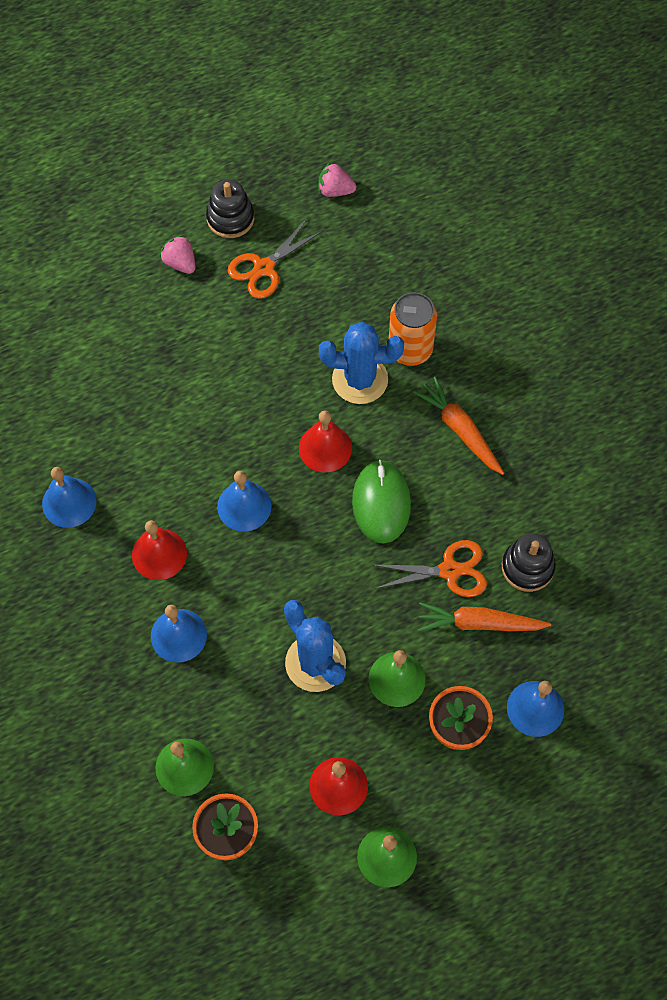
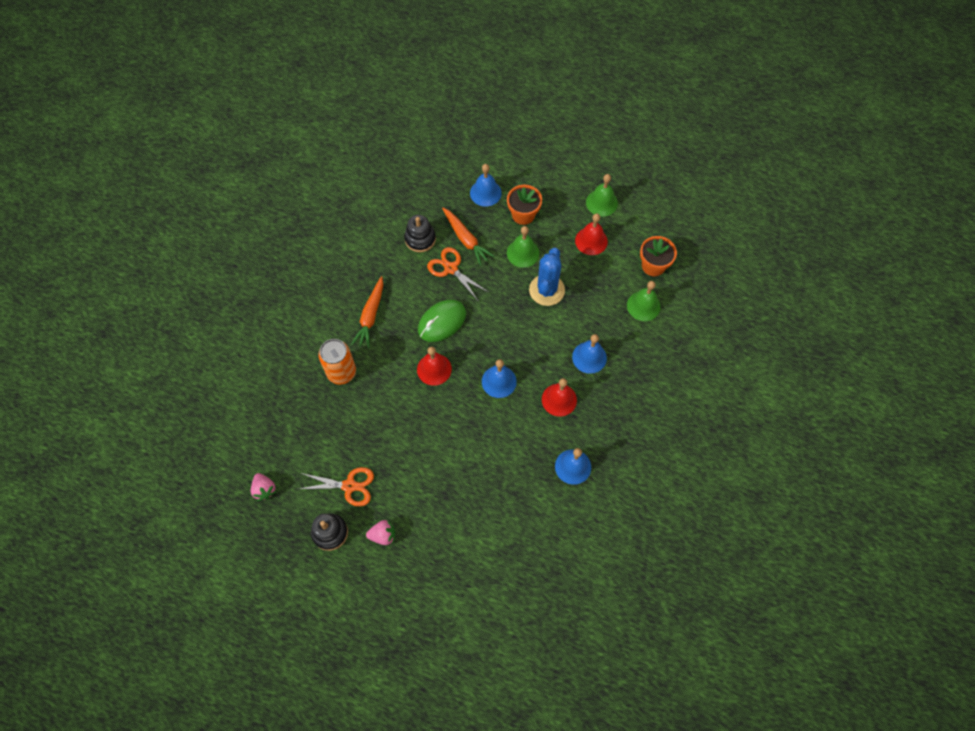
camera: 130 degrees left, 0 degrees up
pink strawberry [160,235,195,274] -> pink strawberry turned 105 degrees counterclockwise [366,520,395,545]
blue cactus [319,322,404,404] -> none

